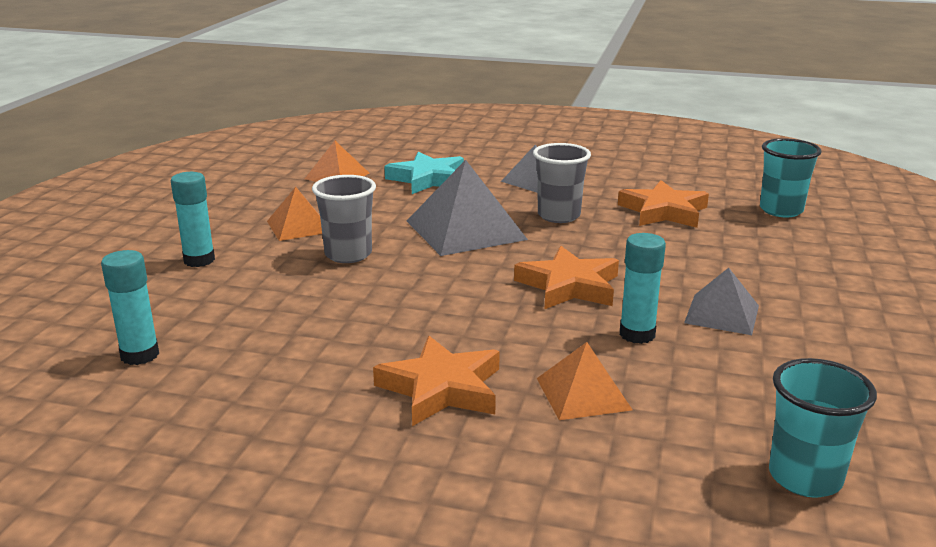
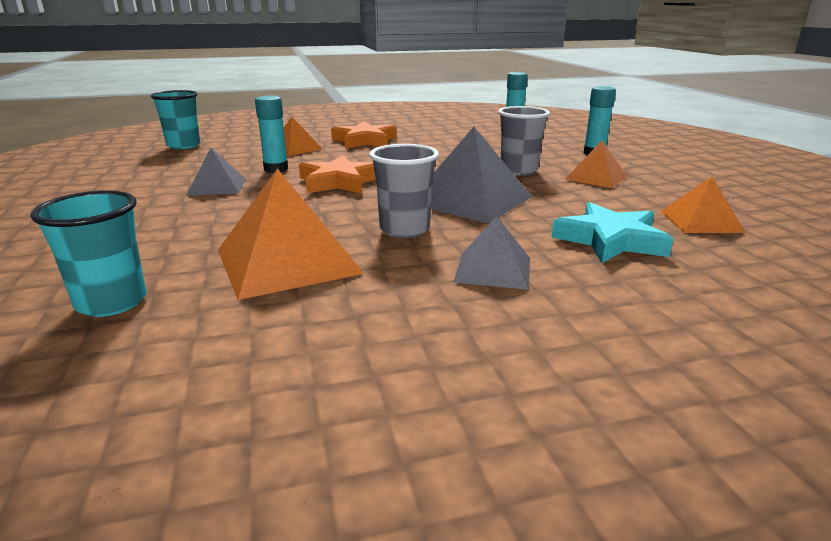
camera: 150 degrees right, 0 degrees up
orange star [618,180,709,228] -> orange pyramid [218,168,364,300]

